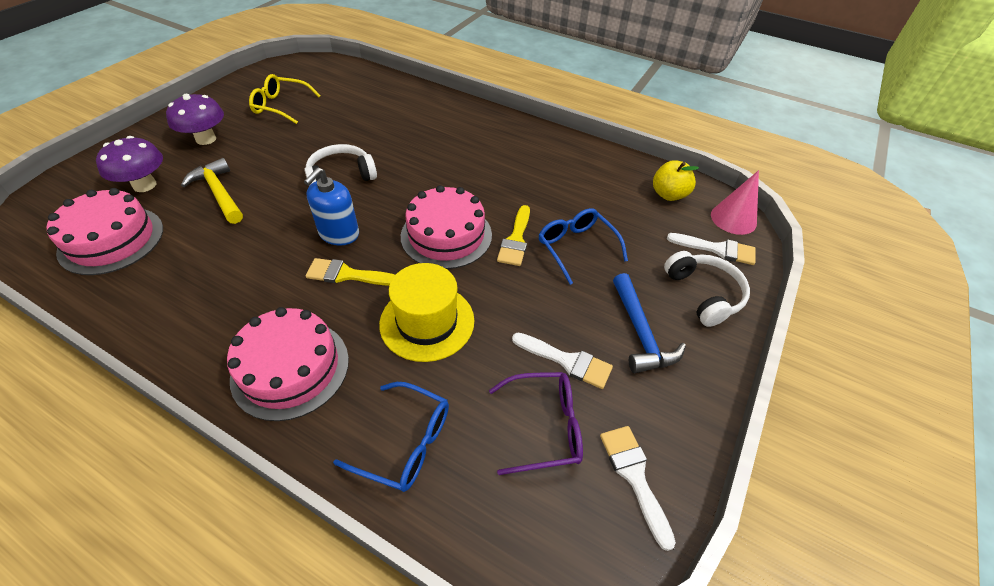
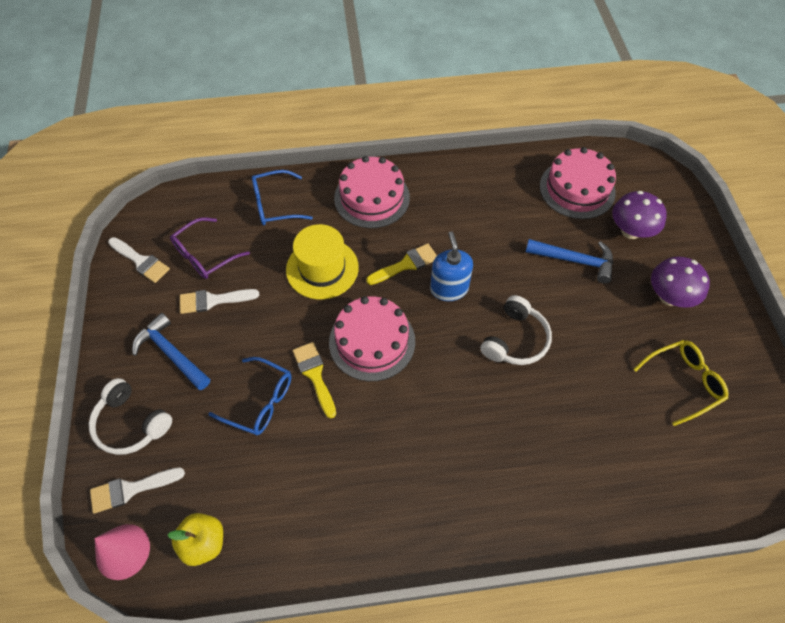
camera: 145 degrees right, 10 degrees up
yellow hammer [181,158,243,224] -> blue hammer [526,239,613,284]

